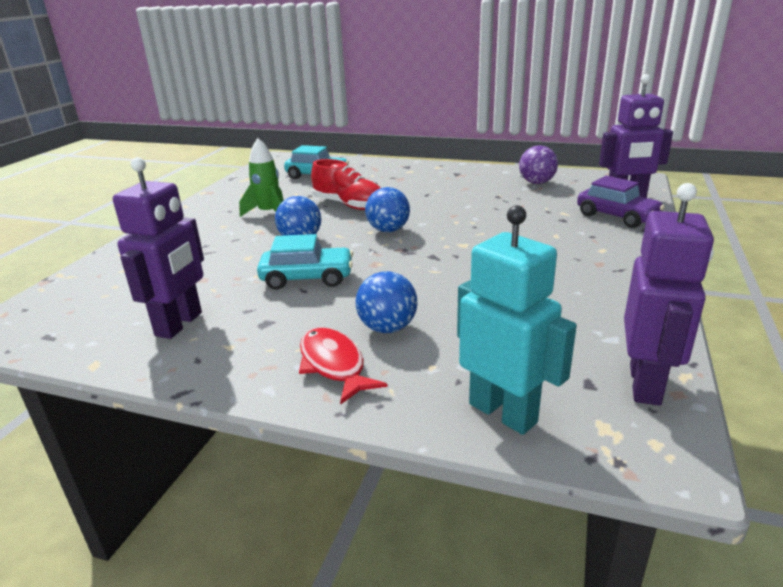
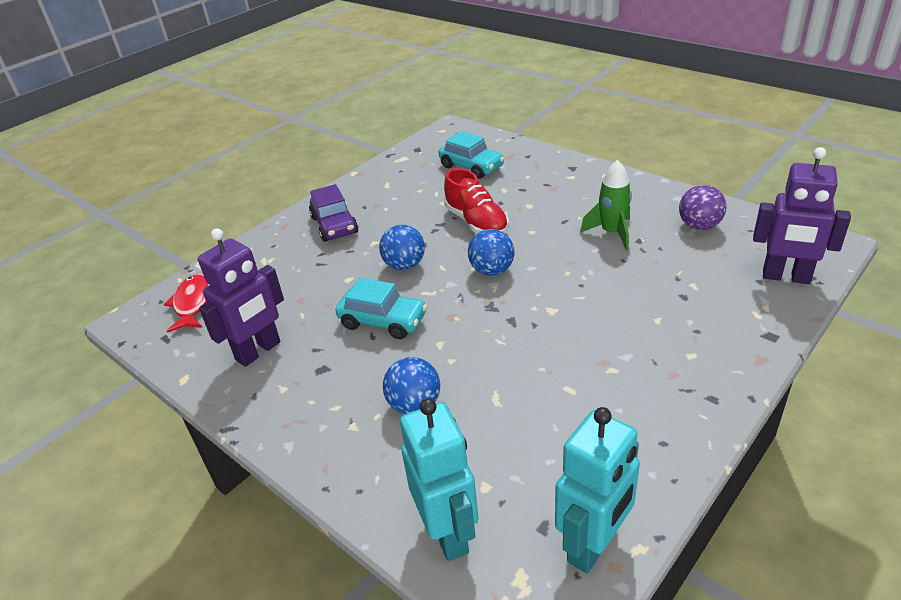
camera: 25 degrees right, 10 degrees up
green rocket [239,138,284,217] -> green rocket moved to [580,160,632,250]
red fish [299,327,388,404] -> red fish moved to [164,274,209,333]
purple car [577,176,665,228] -> purple car moved to [309,184,359,242]
purple robot [624,183,714,405] -> turquoise robot [555,407,640,574]

